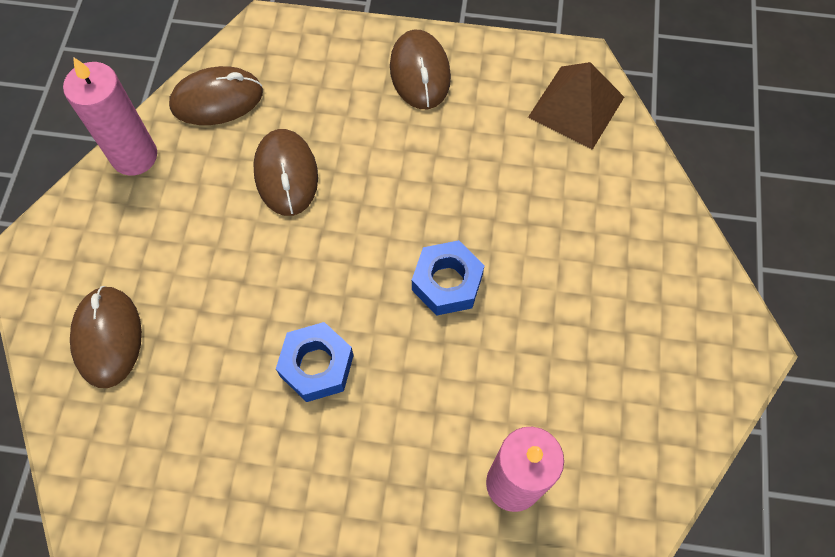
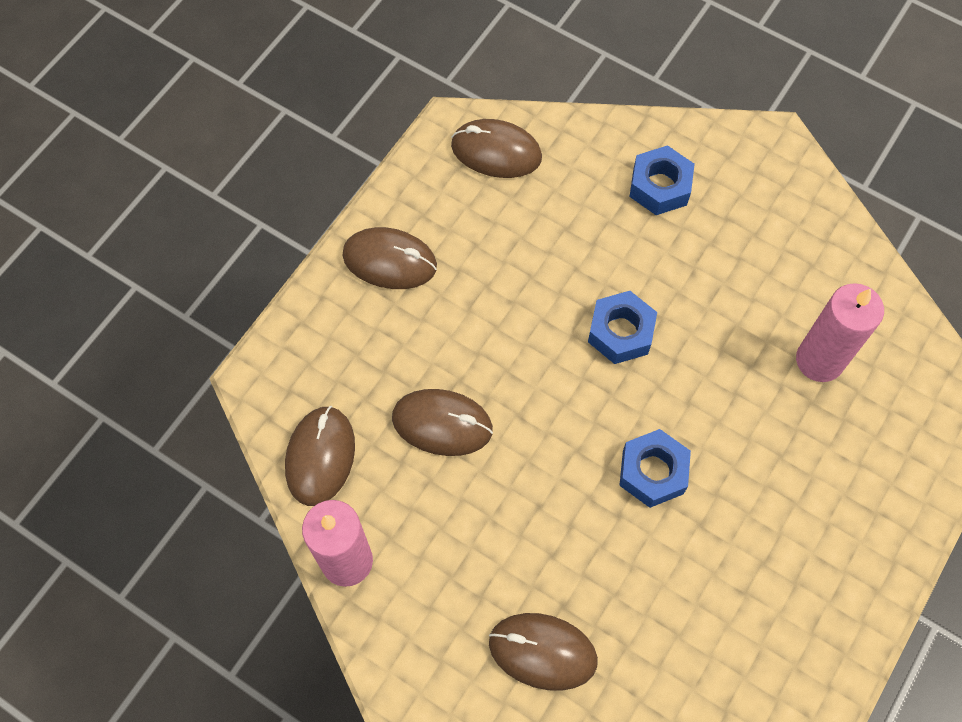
camera: 65 degrees left, 0 degrees up
brown pyramid [528,62,624,150] -> brown mouse [451,119,542,178]
none -> blue nut [629,145,695,215]

